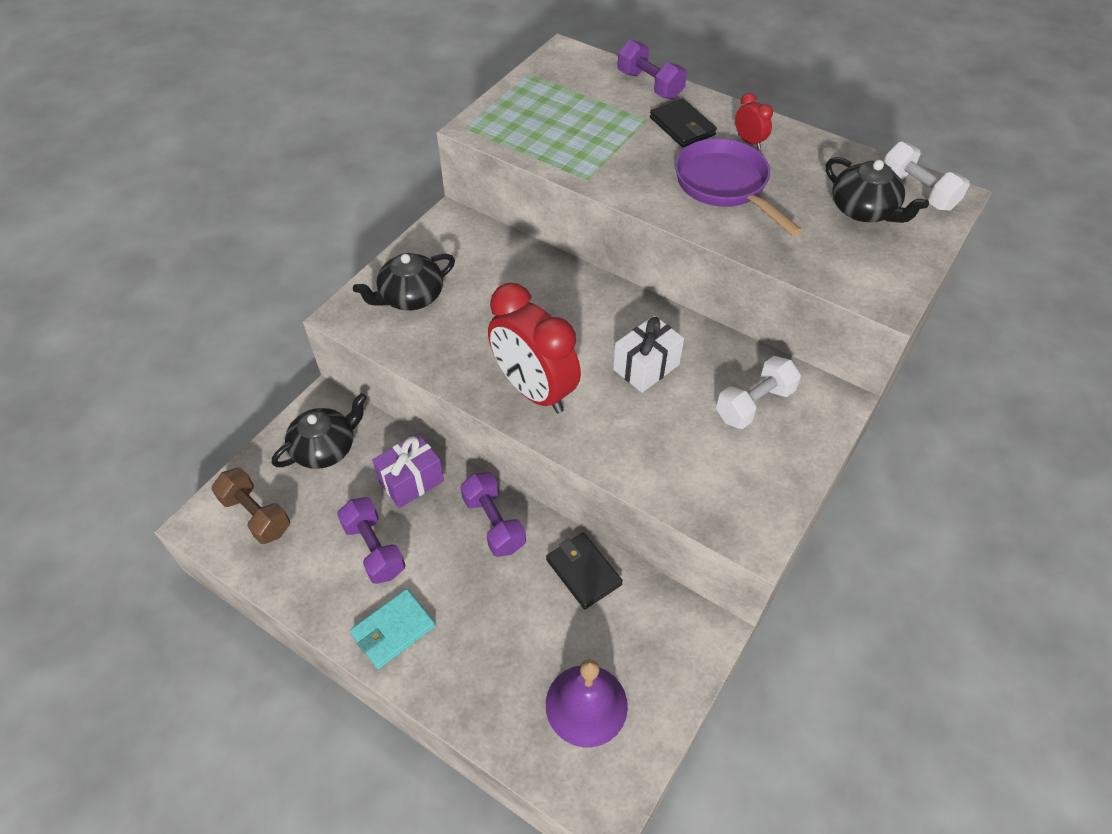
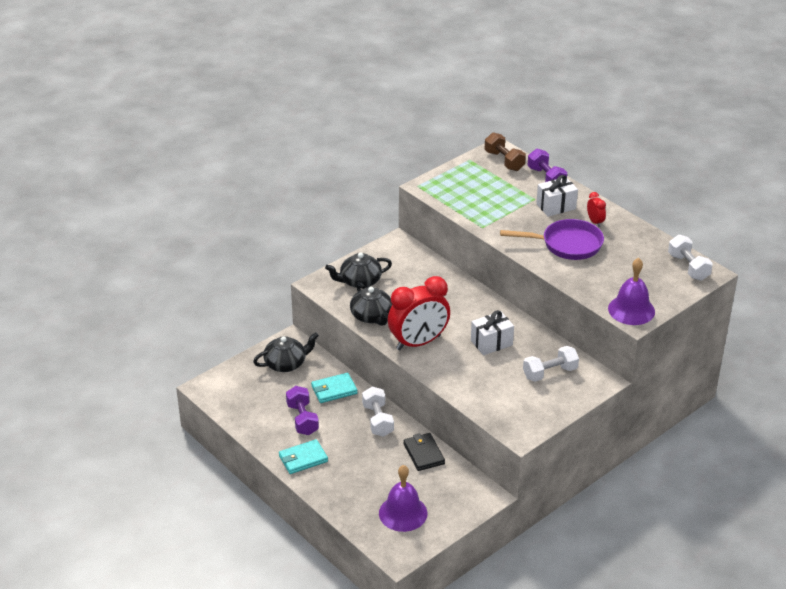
camera: 15 degrees right, 15 degrees down
brown dumbbell [211,467,290,544] -> brown dumbbell moved to [485,132,526,171]
purple gift [372,433,444,508] -> turquoise wallet [311,373,357,403]
purple dumbbell [460,472,526,557] -> white dumbbell [362,386,394,437]
red clock [488,283,581,414] -> red clock turned 90 degrees counterclockwise [388,276,450,350]
black wallet [650,98,717,147] -> white gift [536,175,578,217]
purple pan [675,138,802,236] -> purple pan turned 105 degrees clockwise [500,219,604,260]
black teapot [826,157,929,223] -> black teapot moved to [350,282,392,326]
none -> purple bell [608,258,655,325]

